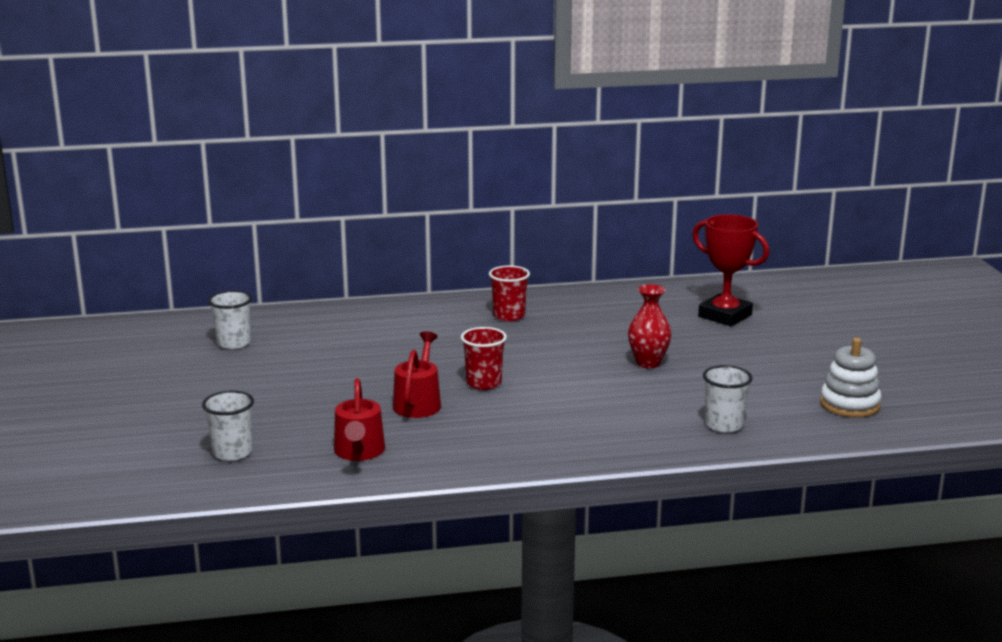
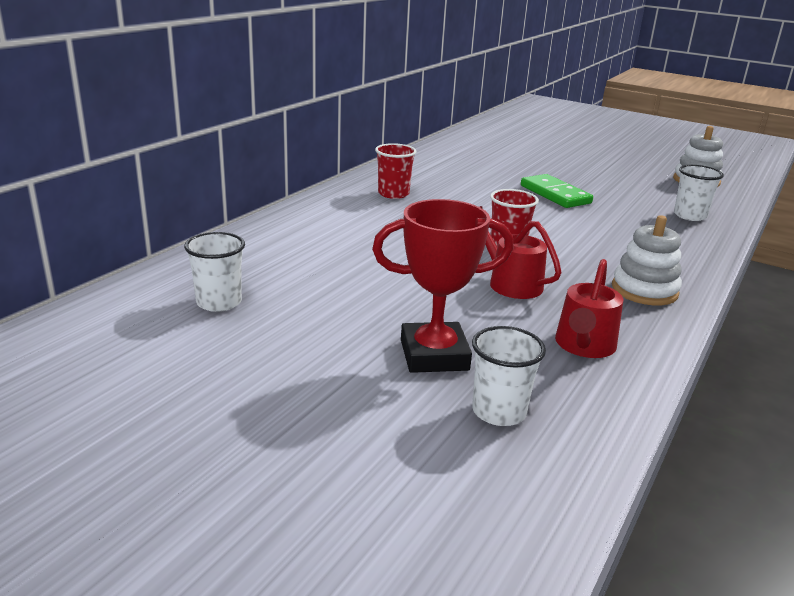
camera: 50 degrees left, 5 degrees up
red watering can [334,378,385,461] -> red watering can turned 75 degrees clockwise [555,259,623,358]
red vase [628,284,672,368] -> green domino [521,174,593,208]
red trophy [692,214,769,326] -> red trophy moved to [372,199,514,373]
none -> white stacking toy [612,215,682,305]

